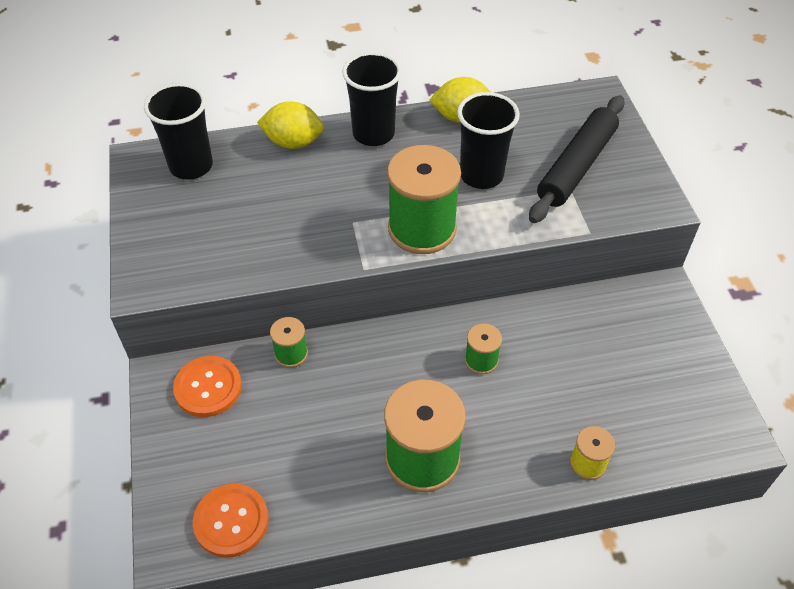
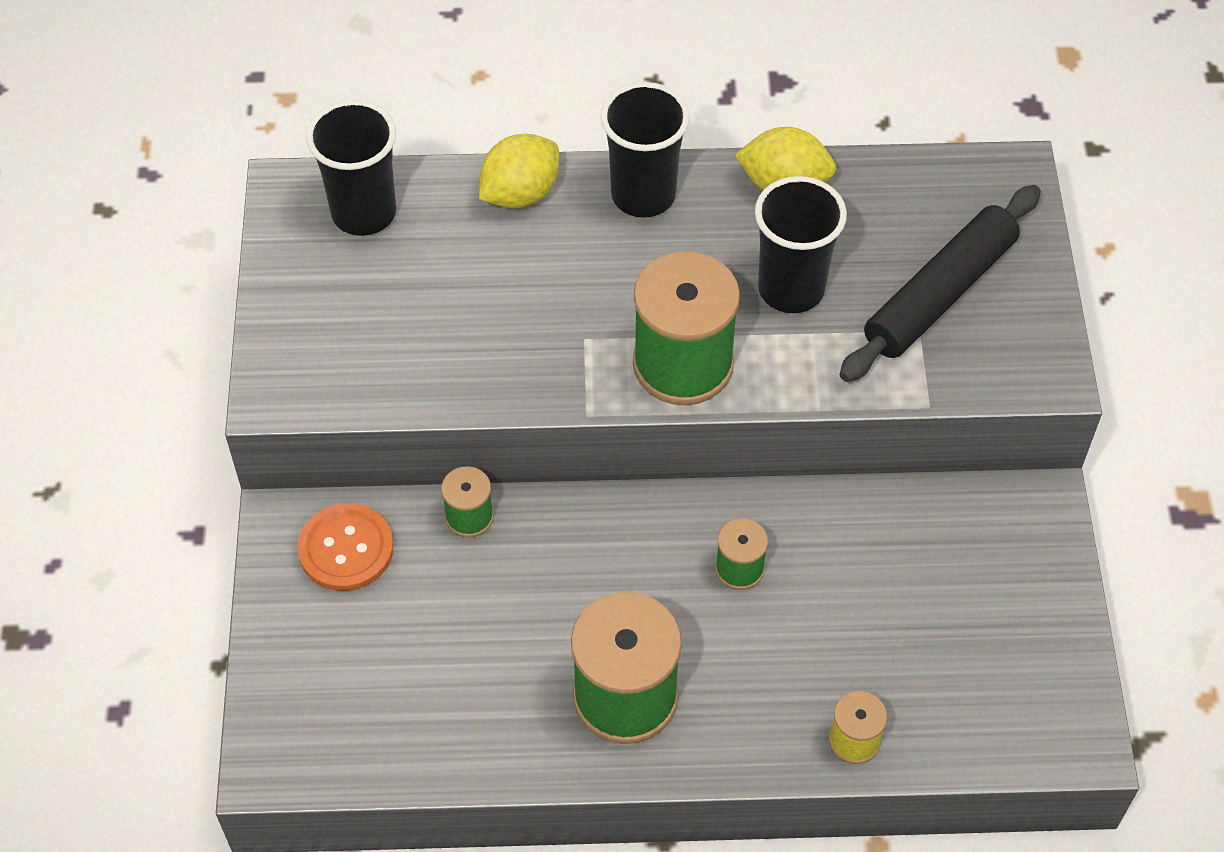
camera: 10 degrees right, 5 degrees up
orange button [193,484,268,558] -> none
yellow lemon [257,101,324,149] -> yellow lemon turned 60 degrees counterclockwise [479,134,559,208]

